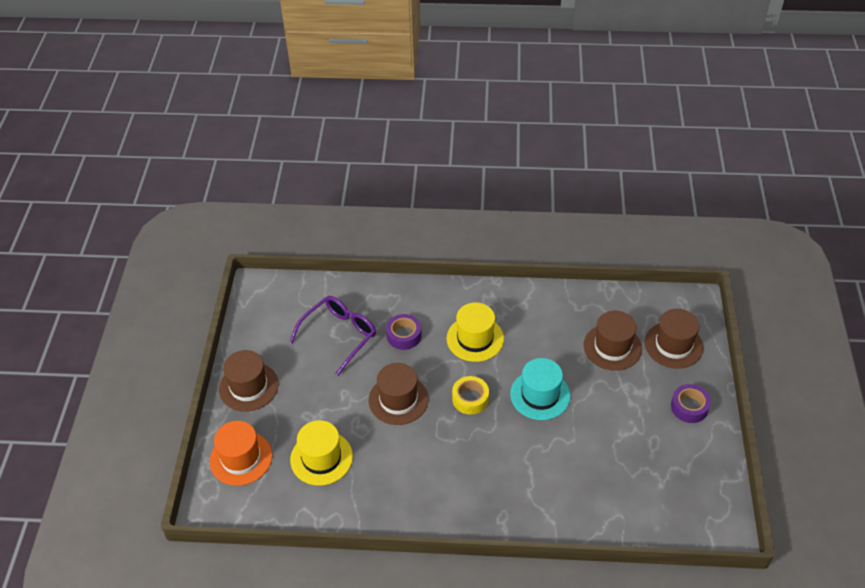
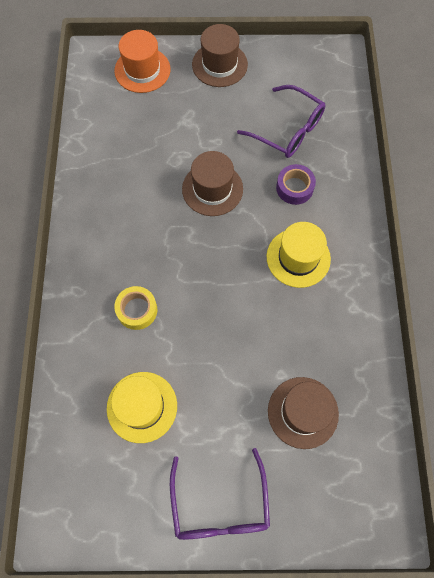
camera: 85 degrees right, 20 degrees up
yellow hat [290,420,353,486] -> yellow hat moved to [107,372,177,443]
yellow tape [452,376,489,414] -> yellow tape moved to [114,286,157,330]
turquoise hat [510,358,571,420] -> none
brown hat [645,309,703,369] -> none
purple tape [671,384,711,423] -> purple glasses [170,448,270,540]

